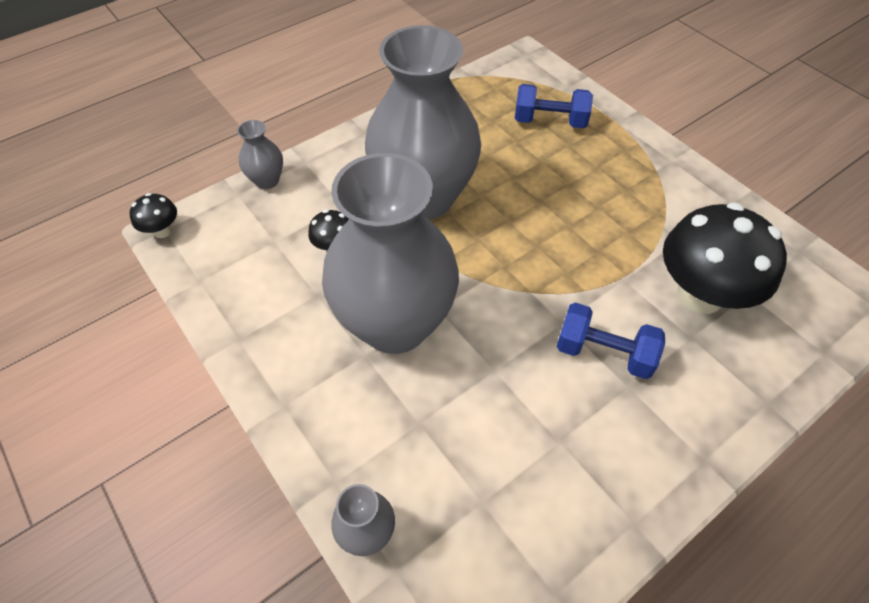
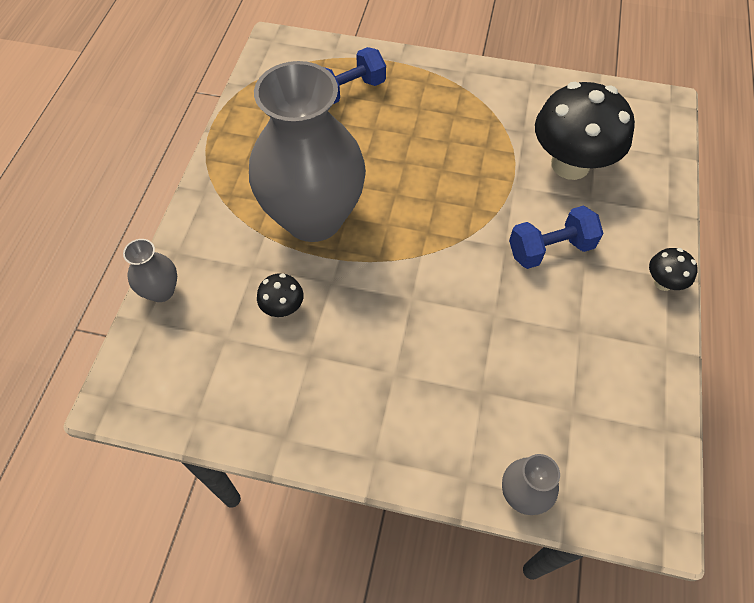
camera: 40 degrees left, 5 degrees up
black mushroom [129,193,177,238] -> black mushroom moved to [649,248,698,291]
grey vase [322,153,459,354] -> none

